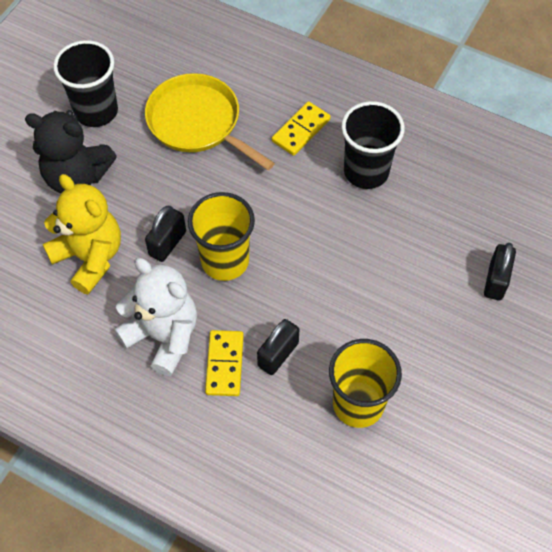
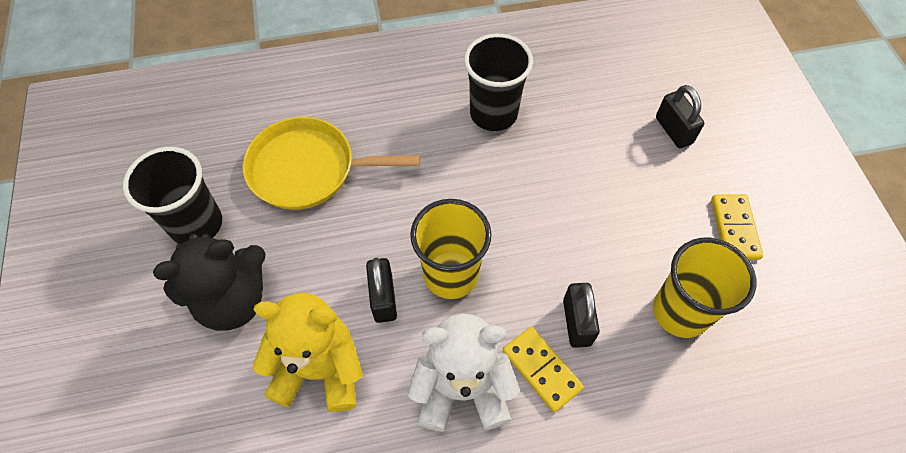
camera: 40 degrees left, 0 degrees up
yellow domino [272,101,331,156] -> yellow domino moved to [711,194,763,260]

